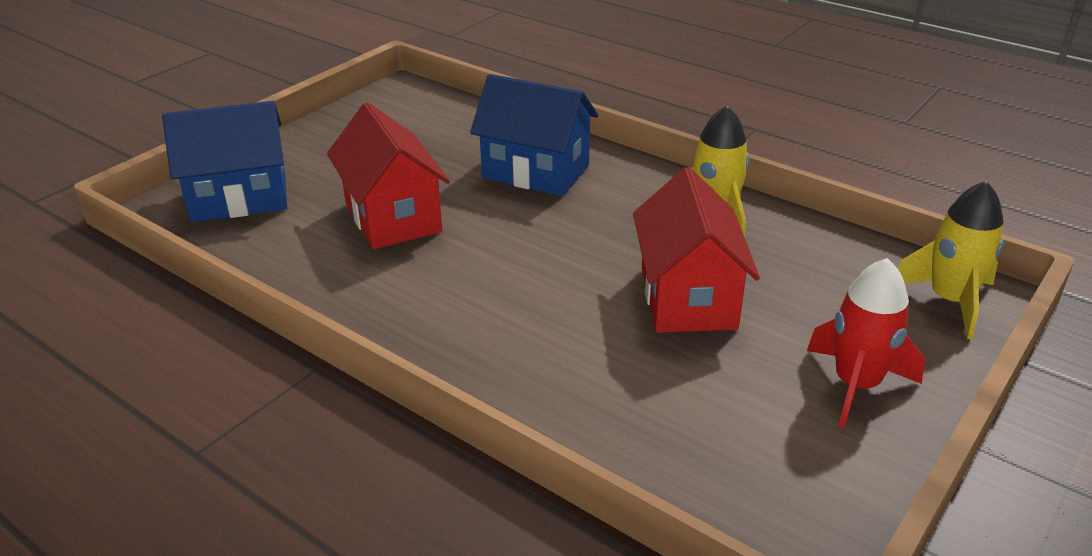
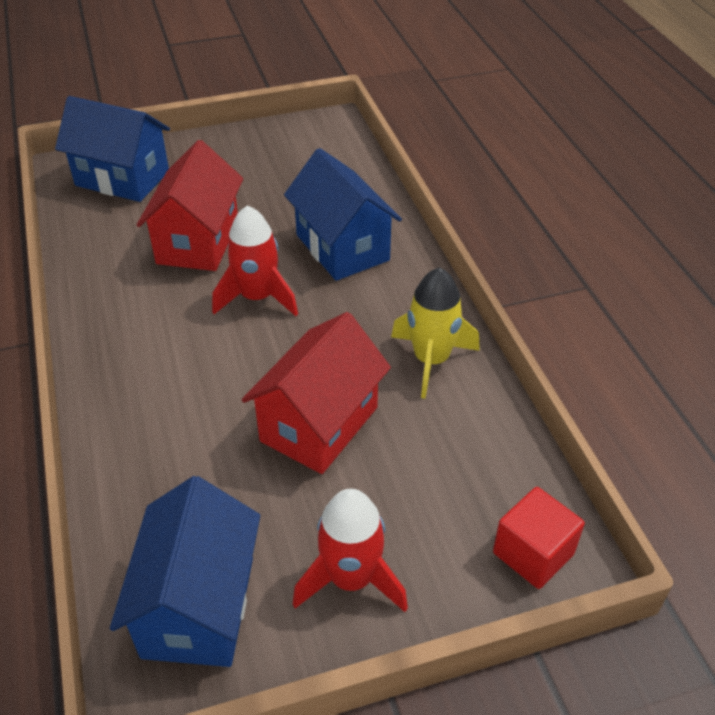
camera: 35 degrees right, 10 degrees up
yellow rocket [898,181,1004,339] -> red cube [493,487,585,589]
none -> blue house [110,476,260,667]
none -> red rocket [212,205,298,316]

